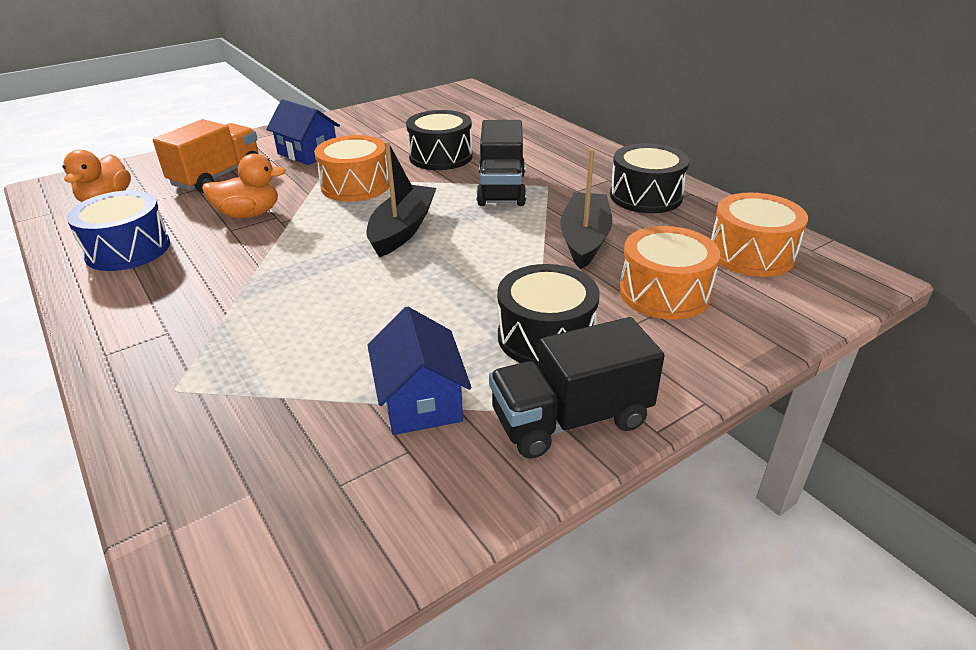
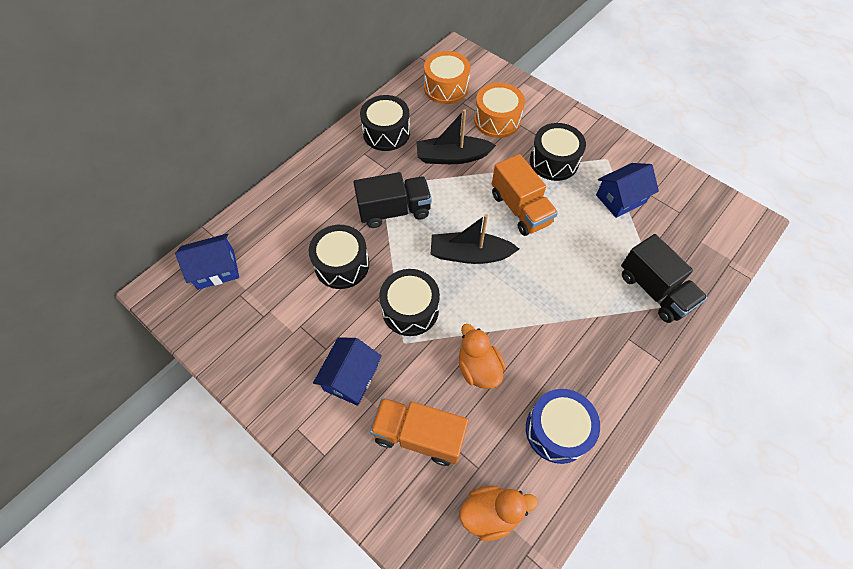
camera: 105 degrees left, 25 degrees up
orange drum [314,135,389,202] -> black drum [379,269,440,336]
black truck [489,317,664,459] -> black truck moved to [621,234,708,323]
none -> blue house [175,233,239,290]
none -> orange truck [492,154,558,236]

